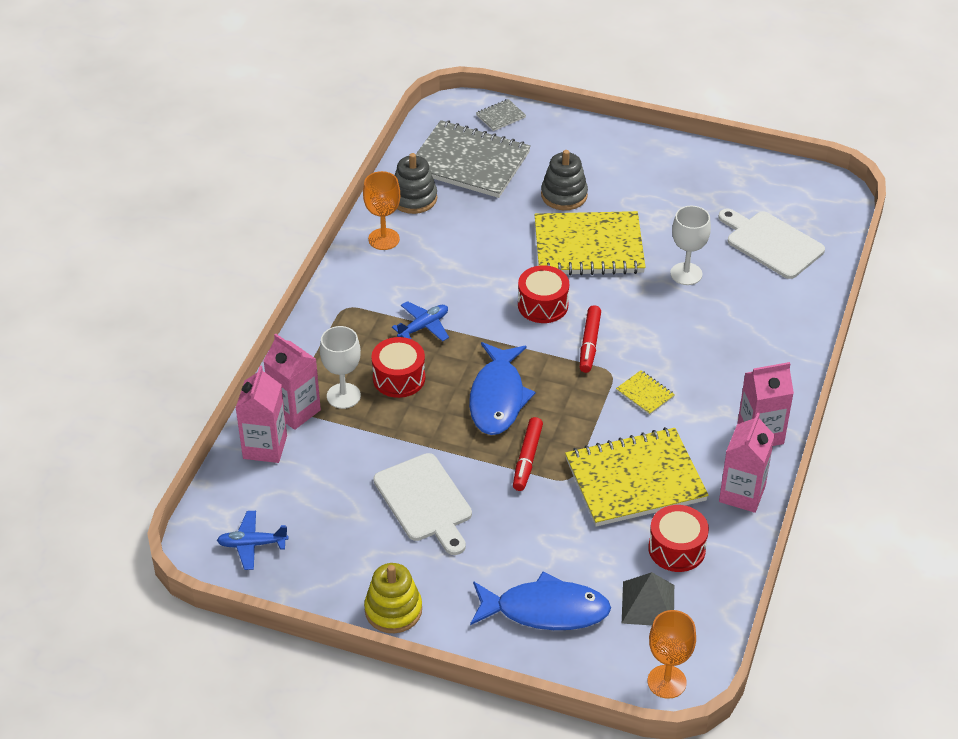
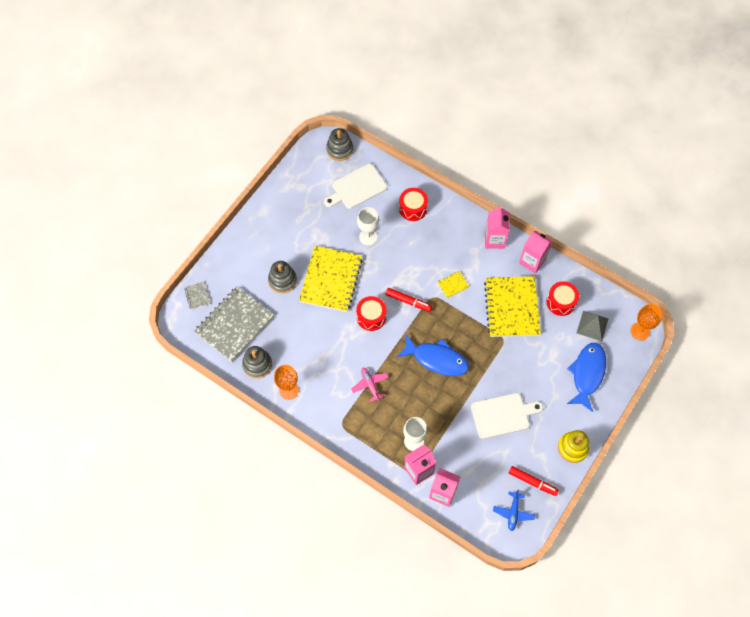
camera: 75 degrees left, 20 degrees up
red drum [371,337,425,398] -> red drum moved to [399,188,428,221]
blue plane [392,301,449,342] -> pink plane [351,368,389,402]
red marker [513,417,543,491] -> red marker moved to [509,466,559,496]
none -> grey stacking toy [326,128,353,161]

